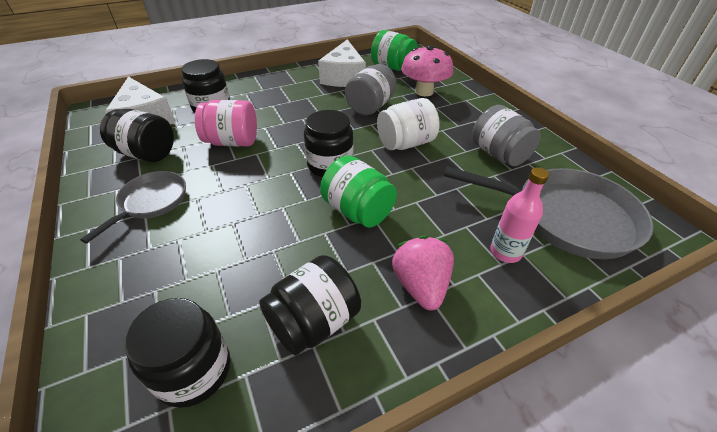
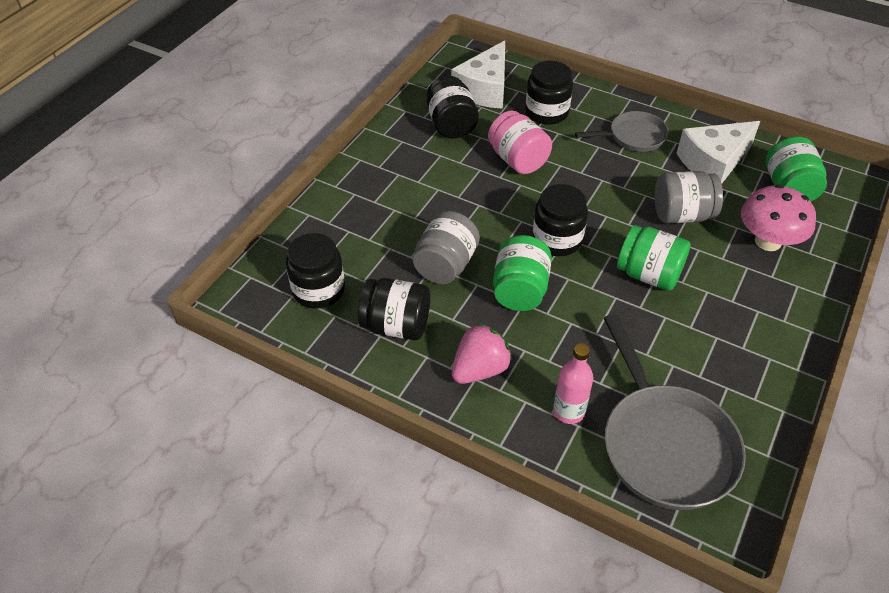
camera: 55 degrees right, 5 degrees up
grey pan [80,171,186,244] -> grey pan moved to [575,111,669,152]
white jar [377,98,440,150] -> green jar [617,225,690,291]
grey jar [472,105,541,166] -> grey jar moved to [413,211,480,284]

